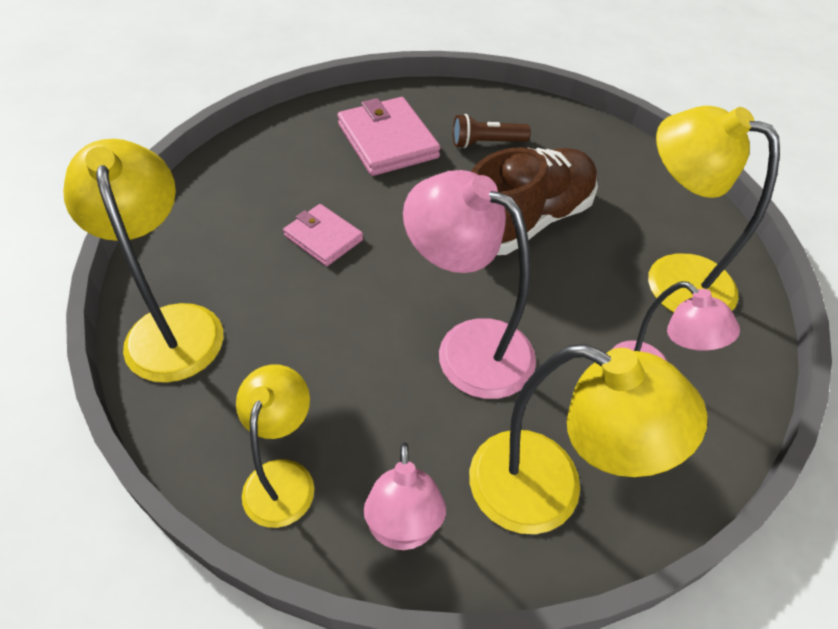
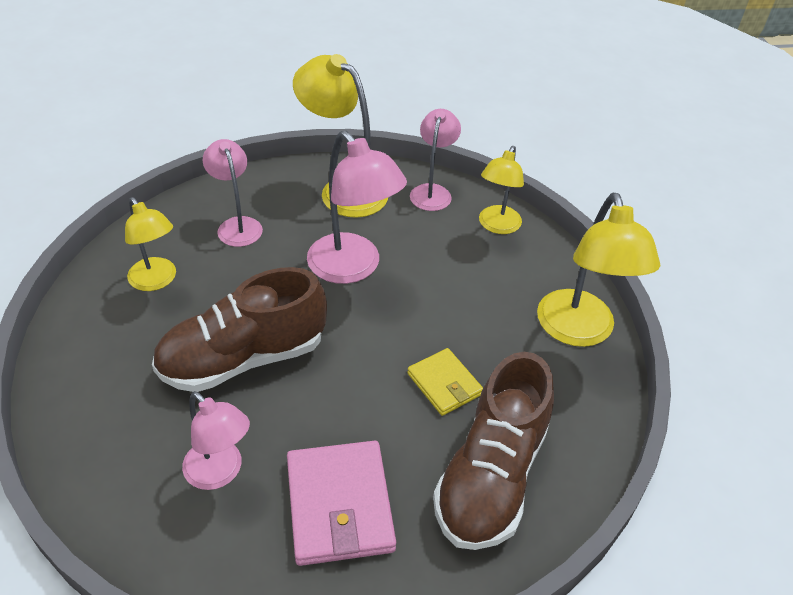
camera: 165 degrees left, 5 degrees down
pink wallet [283,204,363,266] -> yellow wallet [407,348,483,416]
brown flashlight [453,114,531,148] -> pink lamp [182,391,250,490]
yellow lamp [648,106,780,313] -> yellow lamp [125,197,176,291], size x0.63
none -> brown shoe [433,352,554,550]

